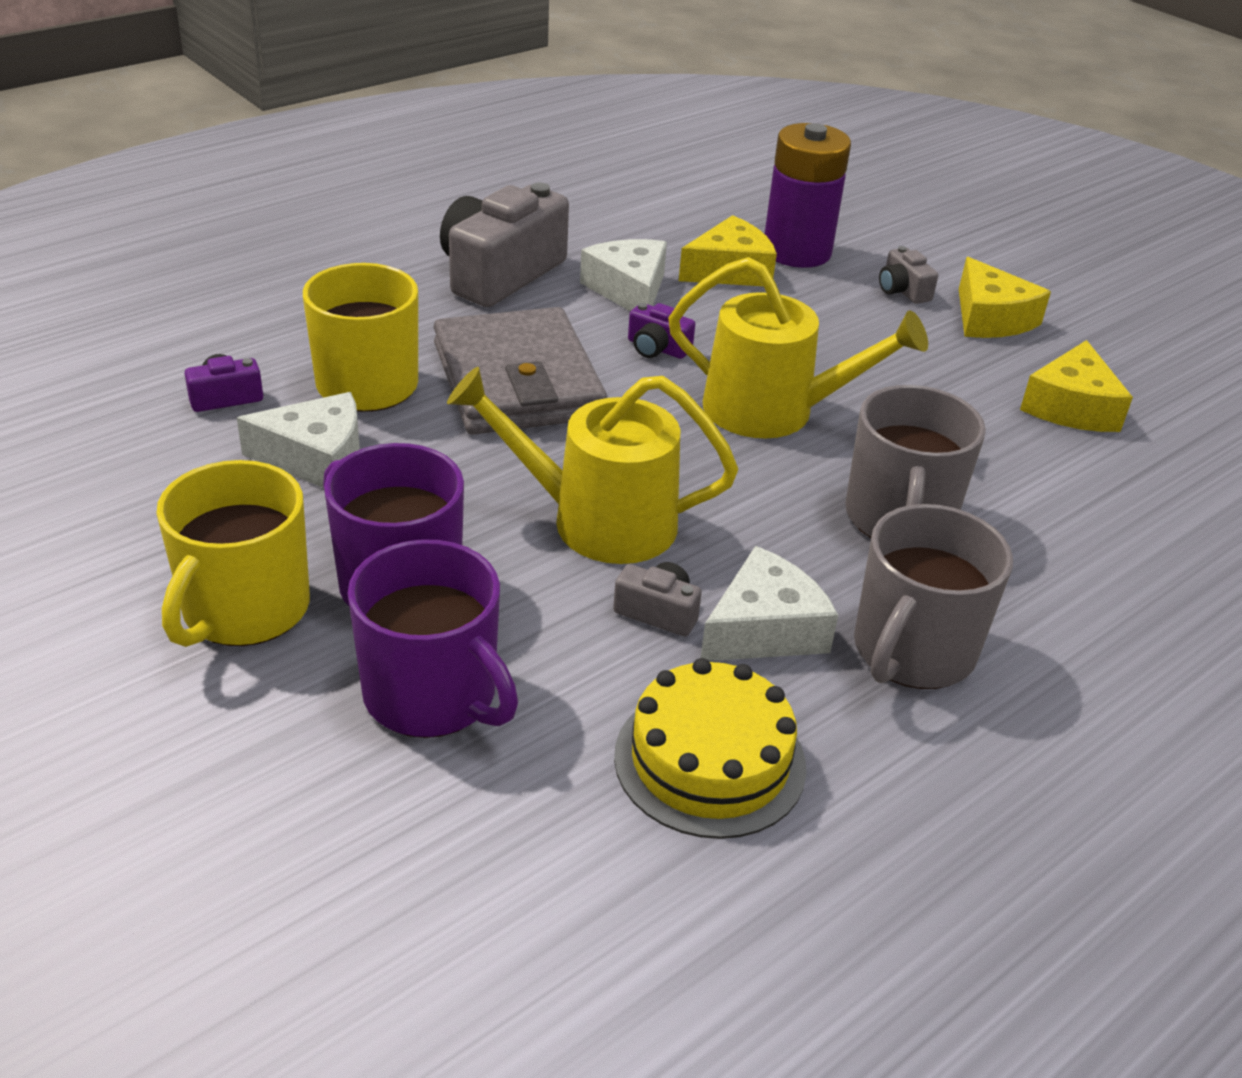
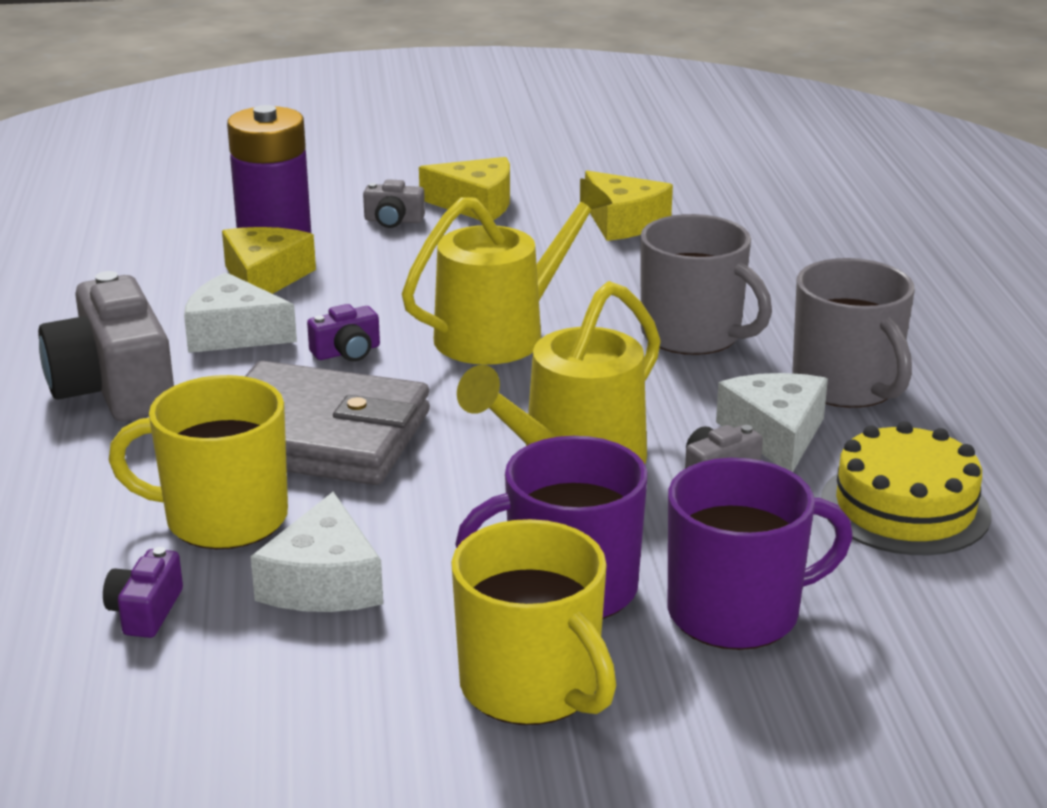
camera: 55 degrees left, 10 degrees down
white cheese [237,392,360,488] -> white cheese turned 150 degrees clockwise [251,491,383,612]

